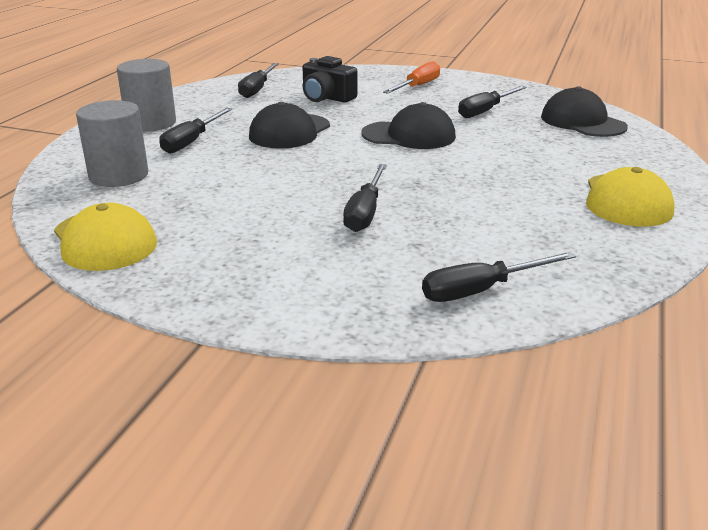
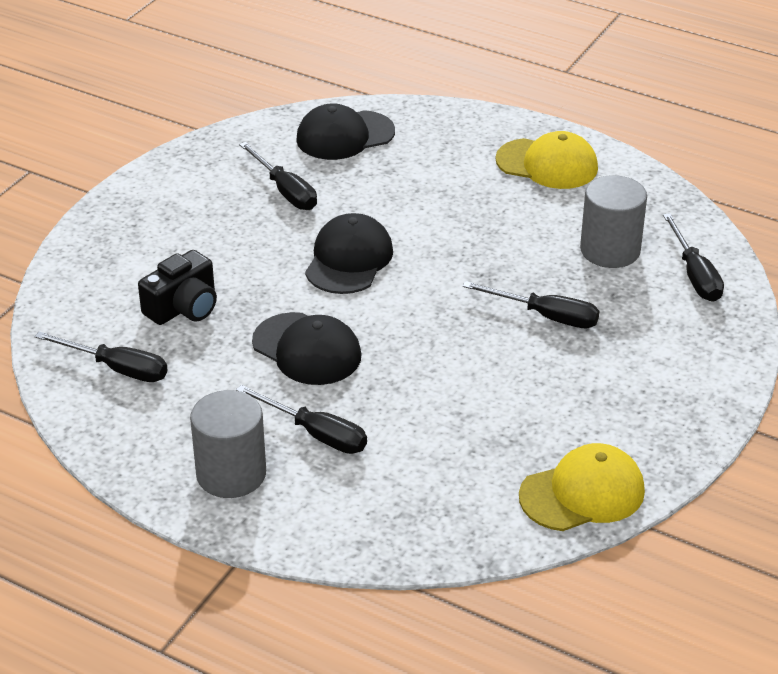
camera: 80 degrees left, 10 degrees up
grey cylinder [76,100,148,187] -> grey cylinder moved to [580,175,647,268]
orange screwdriver [383,61,440,94] -> none

